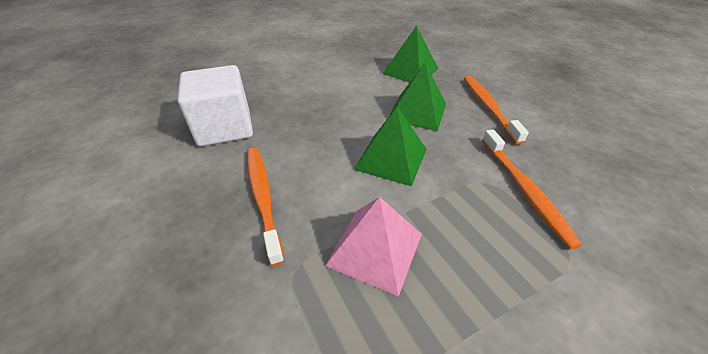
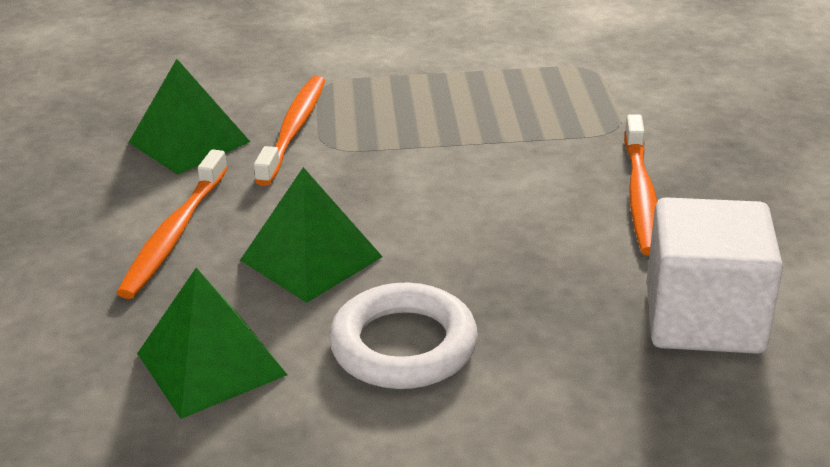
camera: 155 degrees left, 10 degrees down
pink pyramid [325,197,422,297] -> none
green pyramid [354,107,427,186] -> green pyramid moved to [129,59,250,175]
none -> white ring [329,283,478,389]

